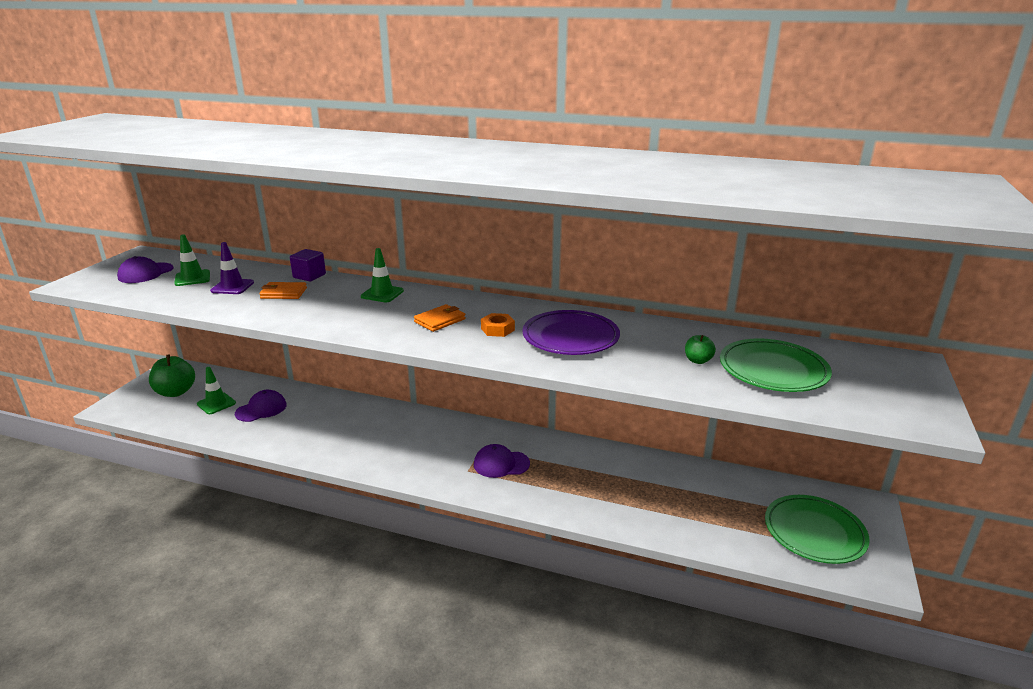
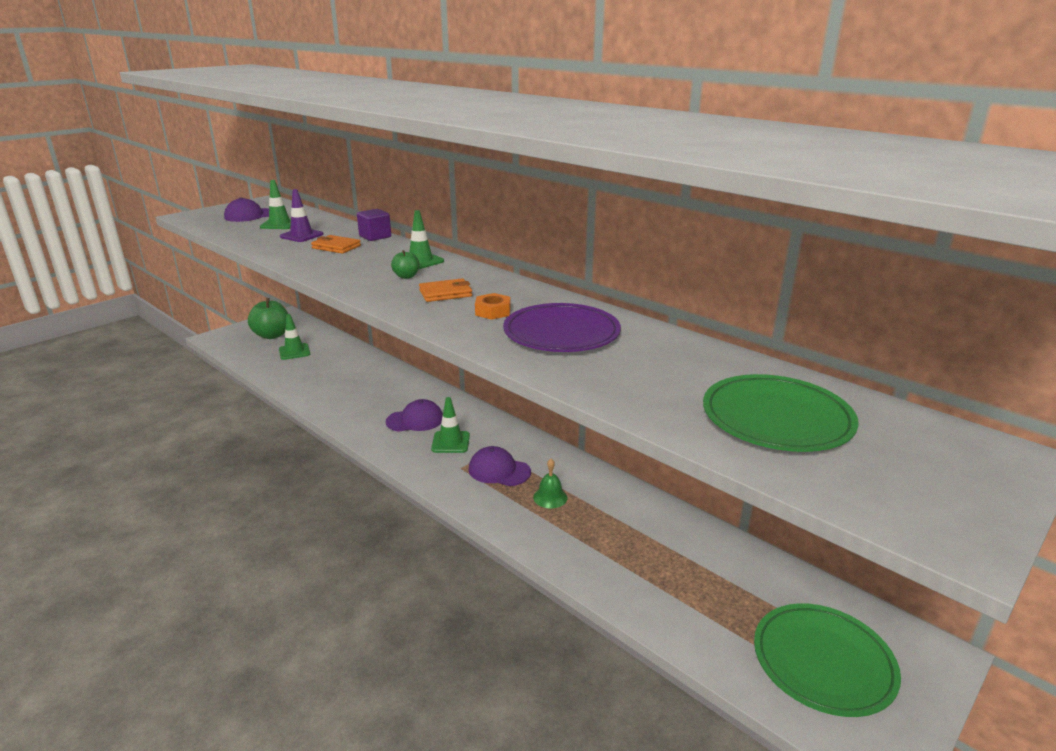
camera: 25 degrees right, 0 degrees up
purple cap [235,390,287,422] -> purple cap moved to [386,399,443,432]
green apple [685,335,716,364] -> green apple moved to [391,250,419,279]
none -> green traffic cone [431,397,470,453]
none -> green bell [533,459,567,508]

